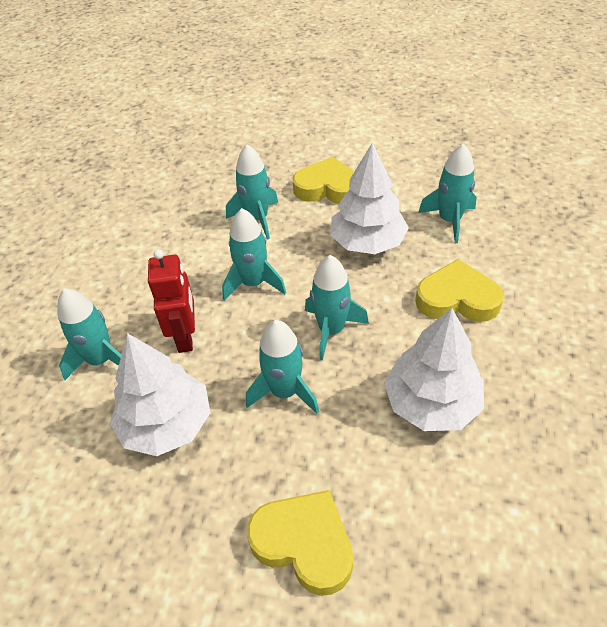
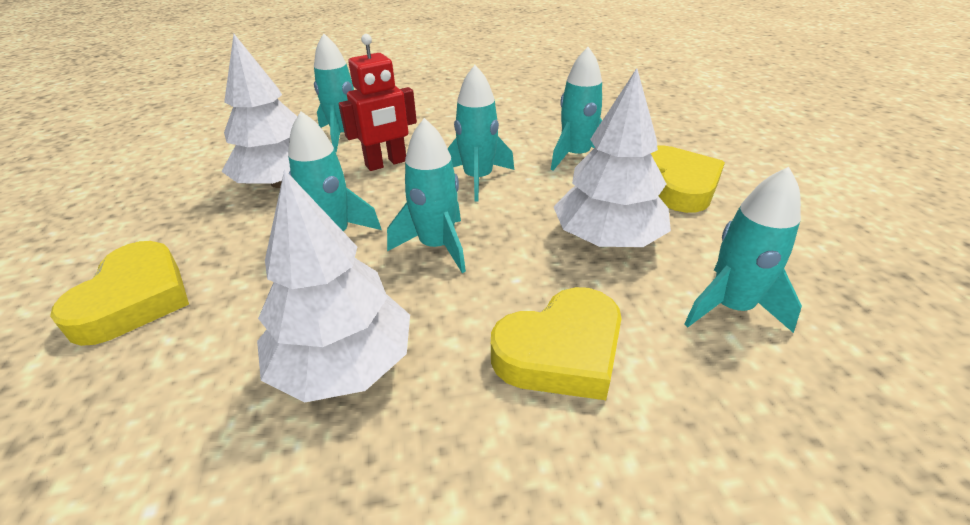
camera: 65 degrees right, 10 degrees down
yellow heart [415,259,504,322] -> yellow heart turned 75 degrees clockwise [491,287,622,400]

